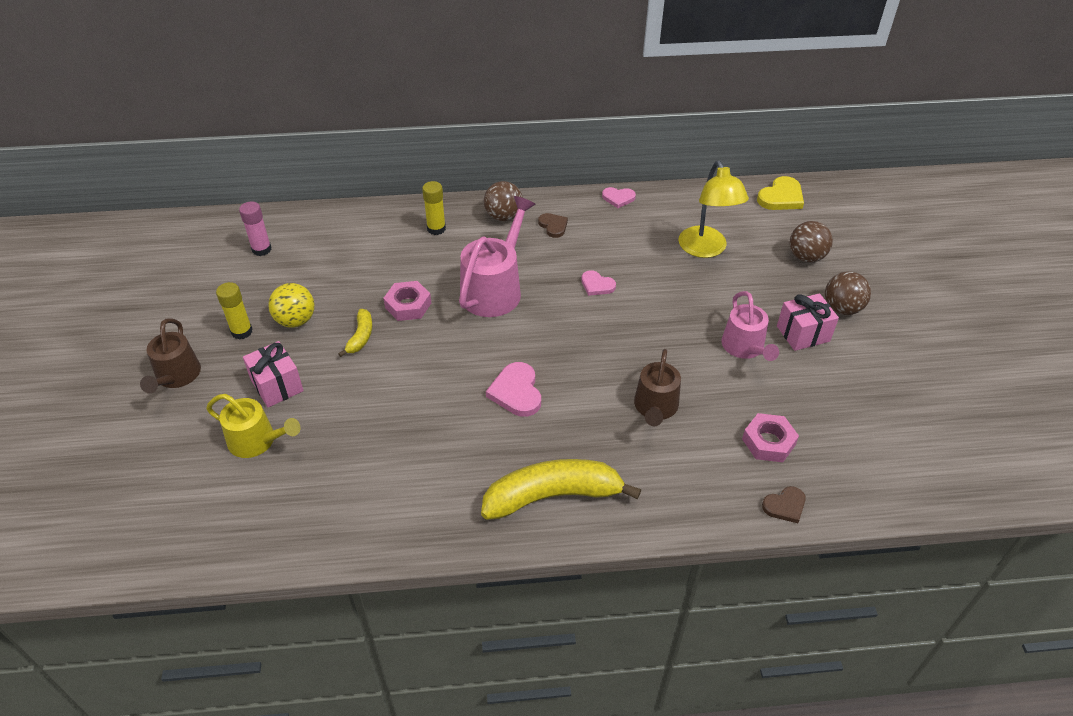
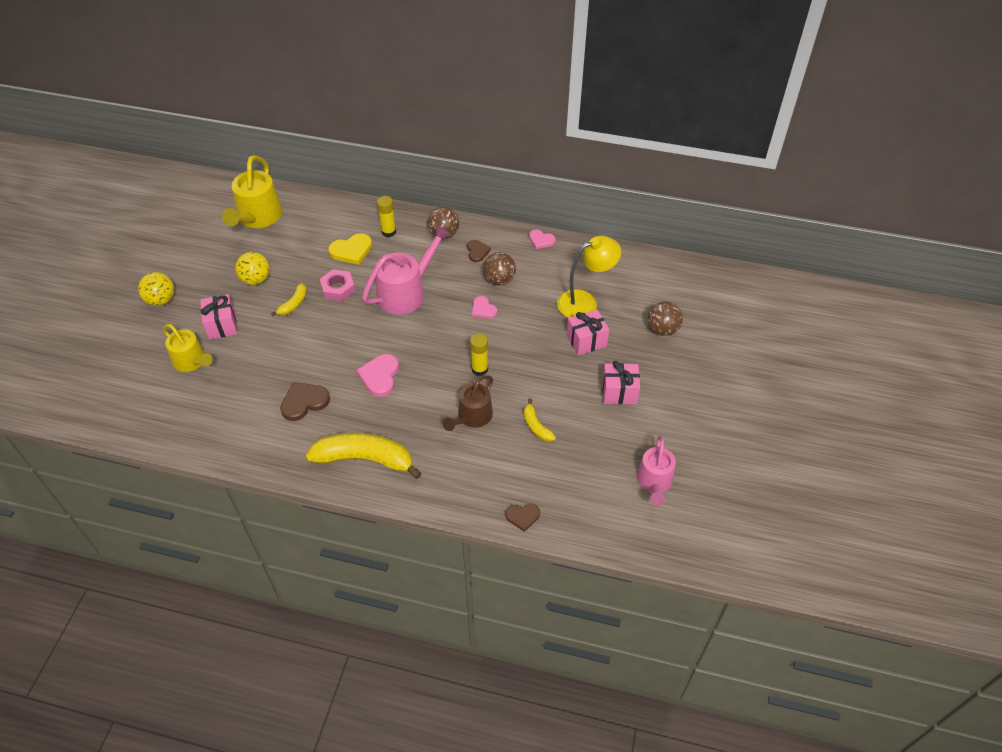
camera: 20 degrees right, 5 degrees up
brown watering can [140,318,201,393] -> yellow ball [138,272,174,306]
yellow glue stick [216,282,252,340] -> yellow glue stick moved to [470,333,488,376]
pink glue stick [239,201,272,256] -> yellow watering can [222,155,283,228]
yellow lamp [678,161,749,258] -> yellow lamp turned 120 degrees counterclockwise [557,236,621,318]
pink watering can [722,291,779,361] -> pink watering can moved to [637,435,676,506]
pink nut [742,413,799,462] -> none
yellow heart [757,176,804,210] -> yellow heart moved to [328,233,372,265]
brown ball [825,271,871,315] -> brown ball moved to [483,252,516,285]
none -> brown heart [280,382,330,421]
none -> yellow banana [524,399,556,442]
none -> pink gift [567,310,609,355]

